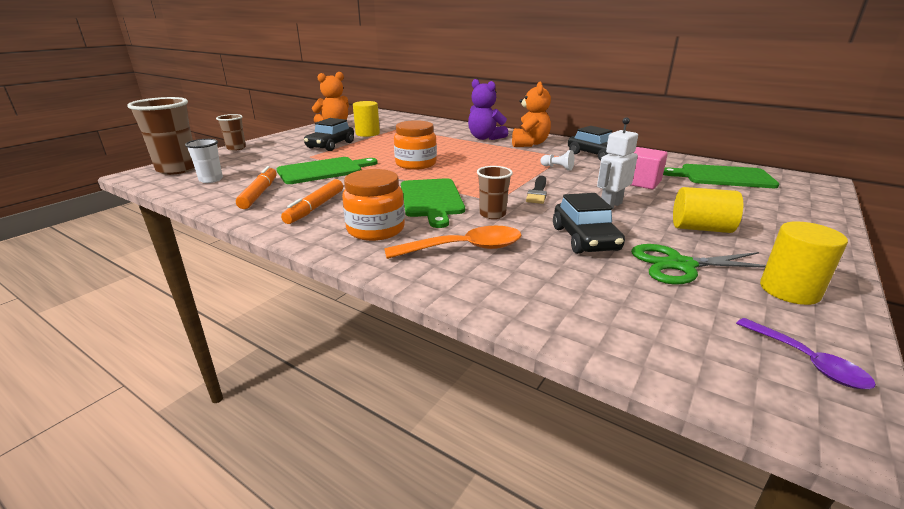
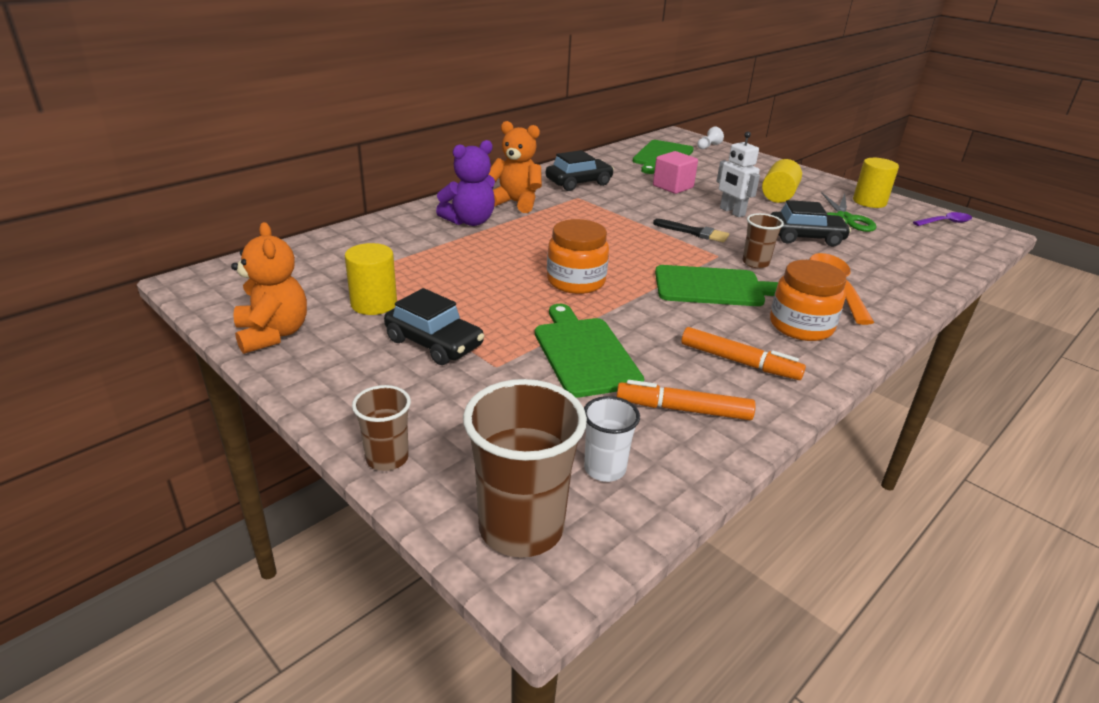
camera: 80 degrees left, 5 degrees up
white pawn [541,150,574,170] -> white pawn moved to [697,127,724,149]

